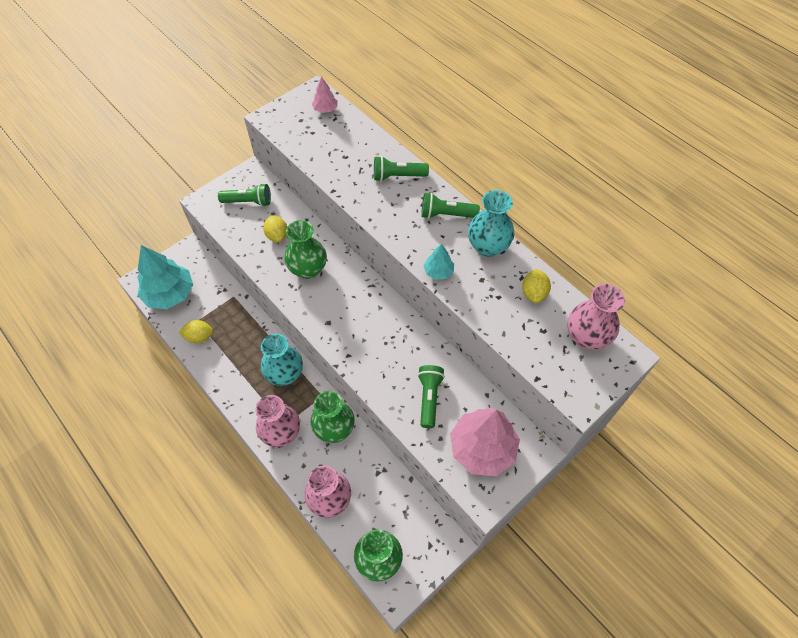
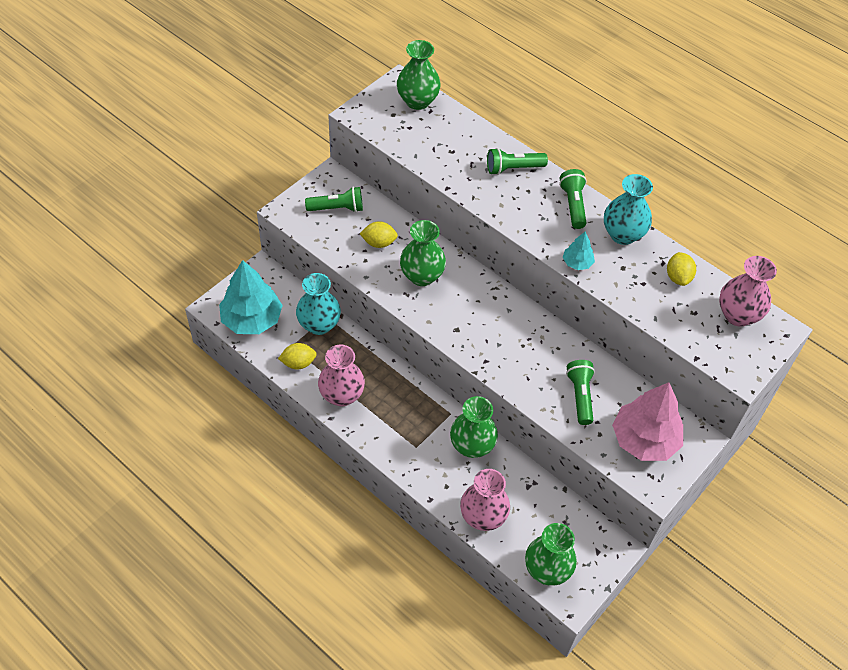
camera: 10 degrees left, 5 degrees down
pink vase [255,395,300,447] -> pink vase moved to [318,345,365,406]
turquoise vase [261,334,303,386] -> turquoise vase moved to [296,273,341,335]
yellow lemon [263,216,287,242] -> yellow lemon turned 60 degrees counterclockwise [360,221,398,248]
pink tree [312,77,338,113] -> green vase [397,40,441,110]
green flashlight [421,193,480,219] -> green flashlight turned 90 degrees clockwise [559,169,587,229]

